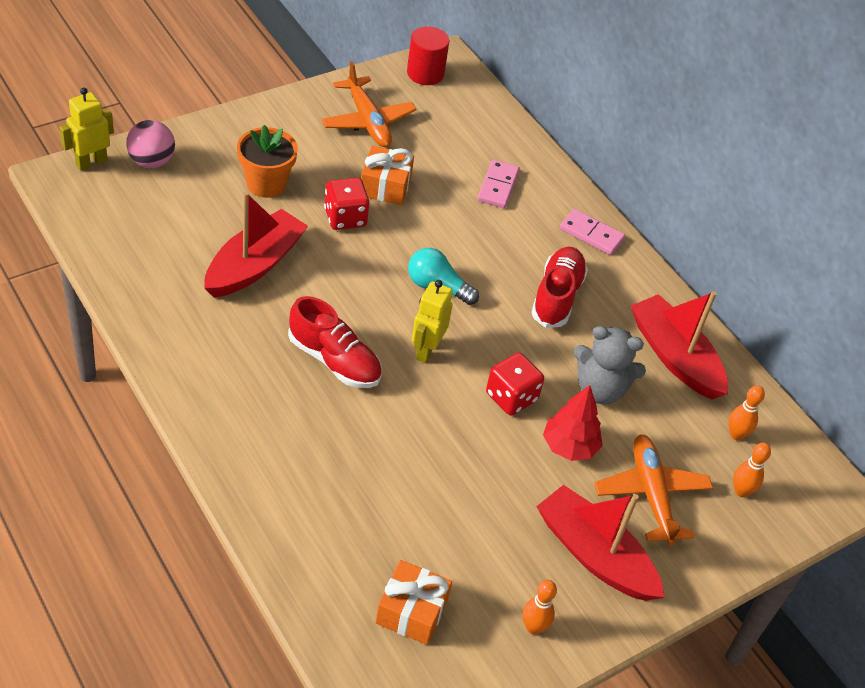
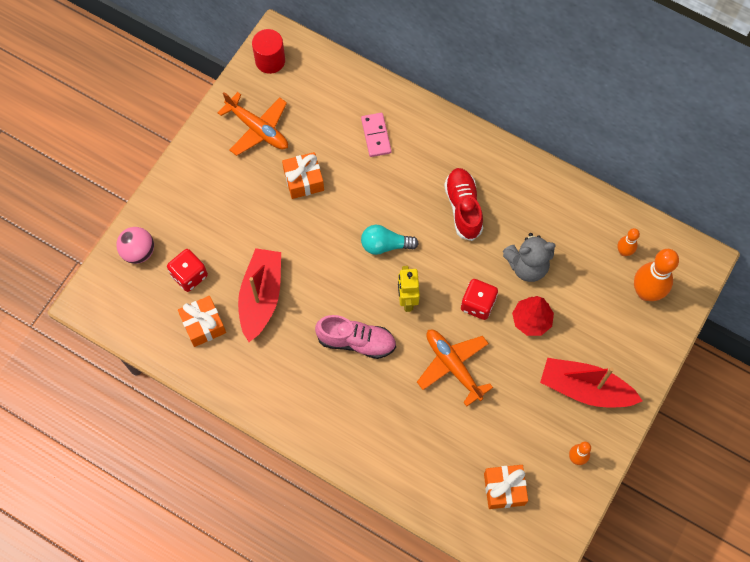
camera: 20 degrees left, 20 degrees up
yellow robot [60,87,114,171] -> none
orange flower pot [237,125,298,198] -> none
red shoe [288,296,382,388] -> pink shoe [315,315,396,359]
red dice [324,178,370,230] -> red dice moved to [167,249,208,292]
pink domino [560,209,625,255] -> none
orange plane [595,435,713,546] -> orange plane moved to [417,330,493,407]
red boat [631,291,728,399] -> none
orange bowling pin [733,443,771,497] -> orange bowling pin [634,249,679,301], size x1.90
none -> orange gift [178,296,226,347]

